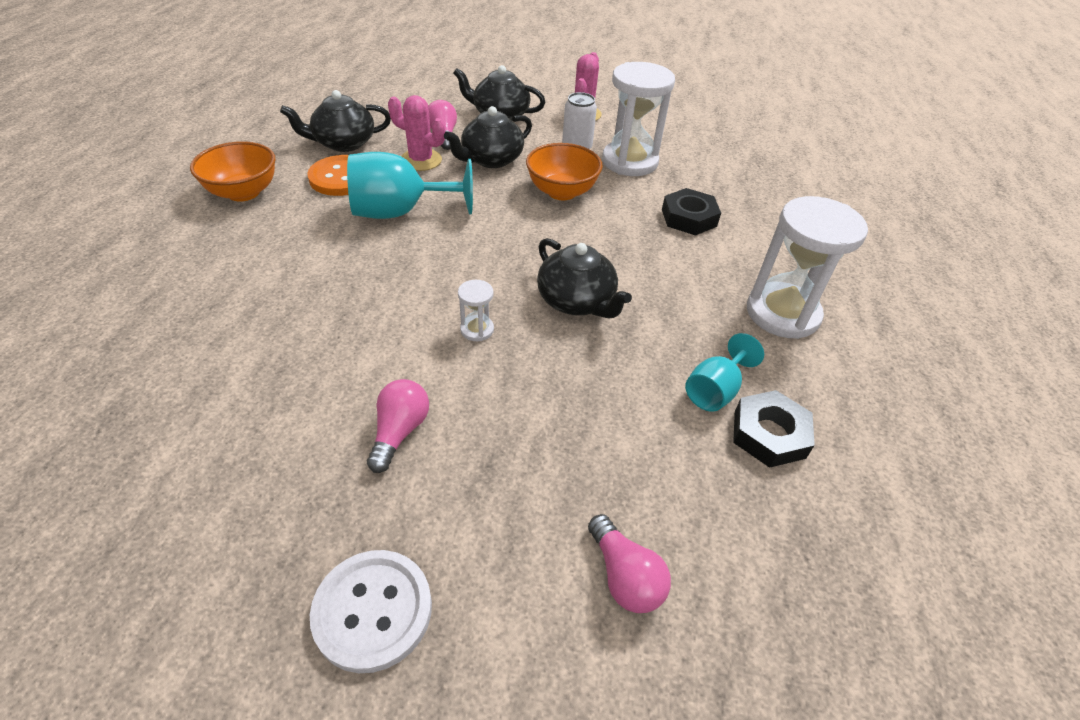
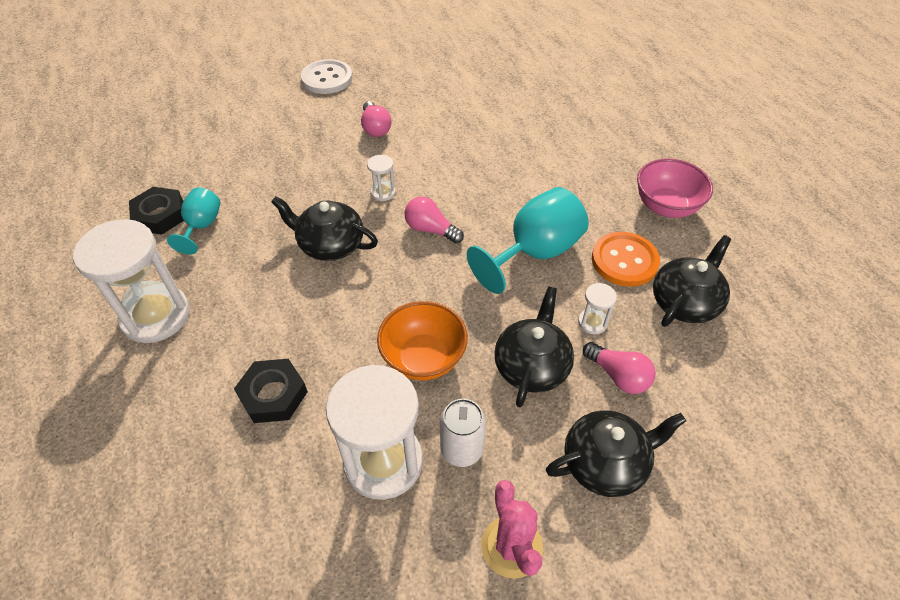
camera: 150 degrees right, 5 degrees up
orange bowl [190,141,276,202] -> pink bowl [637,158,713,218]
pink cactus [388,95,445,171] -> white hourglass [578,283,617,334]
pink light bulb [588,514,671,613] -> pink light bulb moved to [404,196,464,244]

